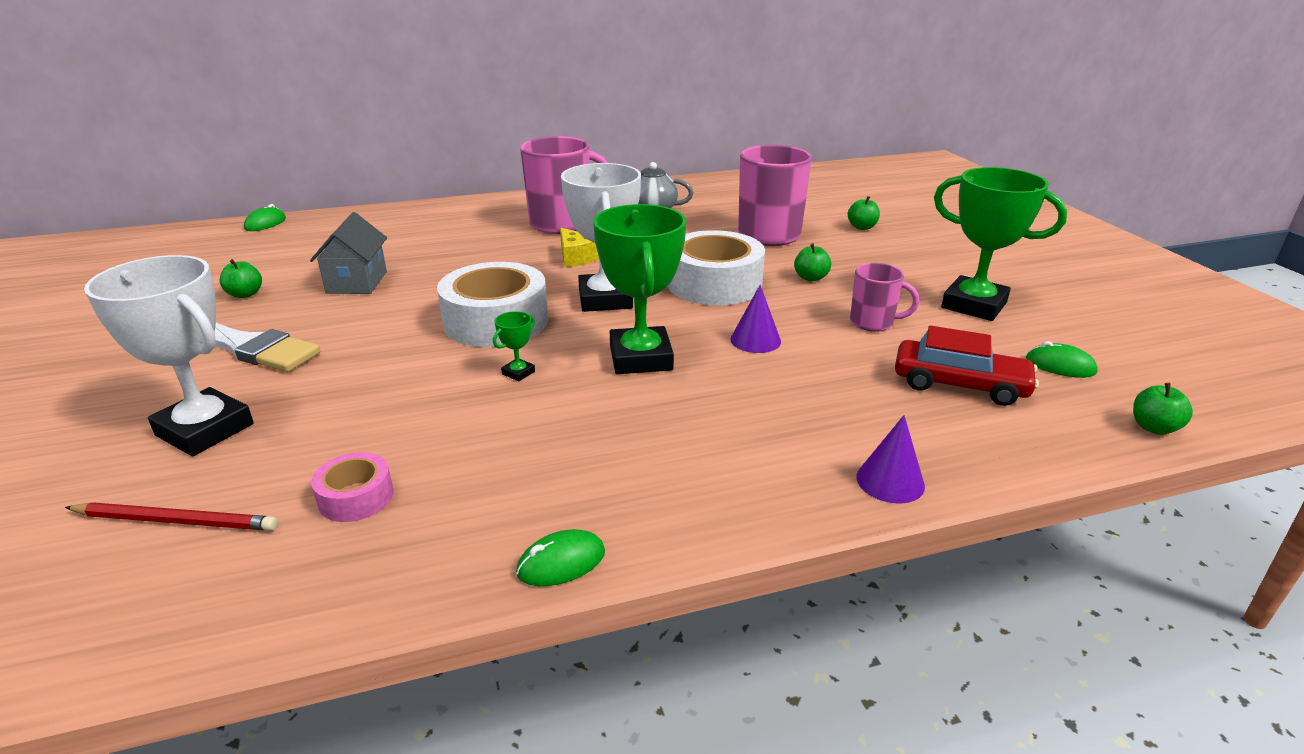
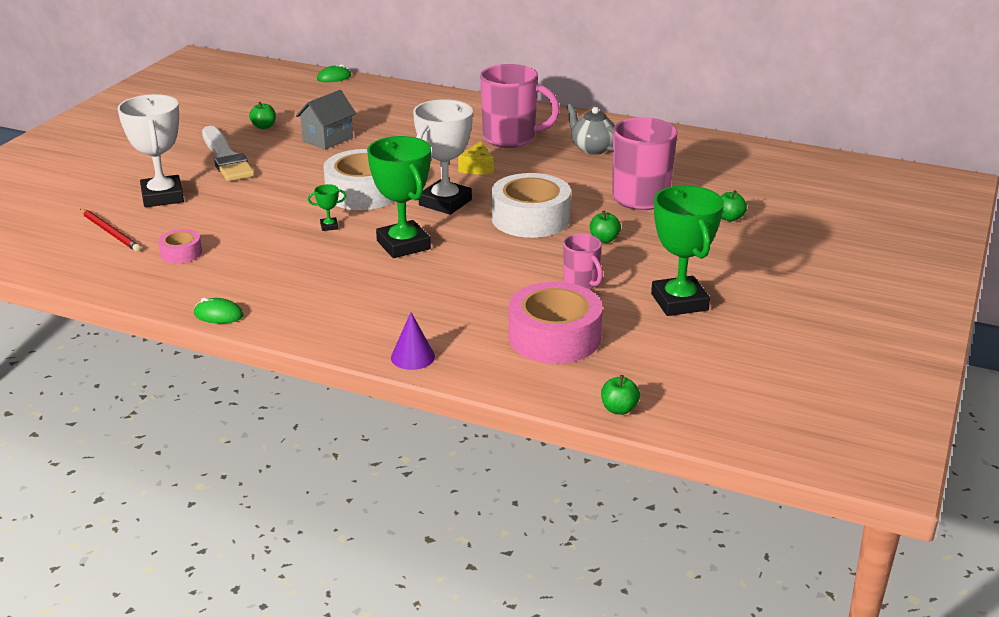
camera: 40 degrees right, 0 degrees up
green trophy [593,204,686,374] -> green trophy turned 60 degrees counterclockwise [367,136,431,258]
purple cone [730,285,781,353] -> none
red car [895,326,1039,406] -> pink tape [509,282,603,364]
green mouse [1026,341,1098,378] -> none

